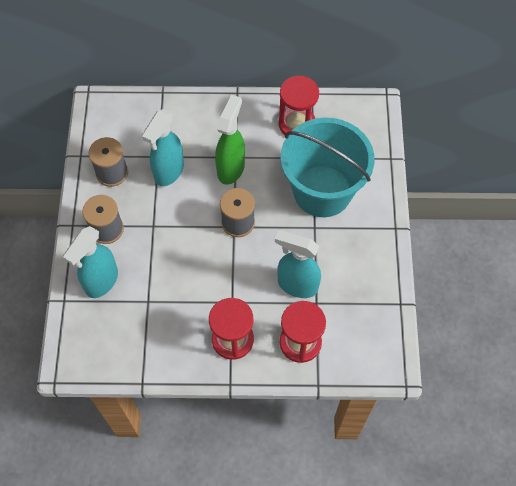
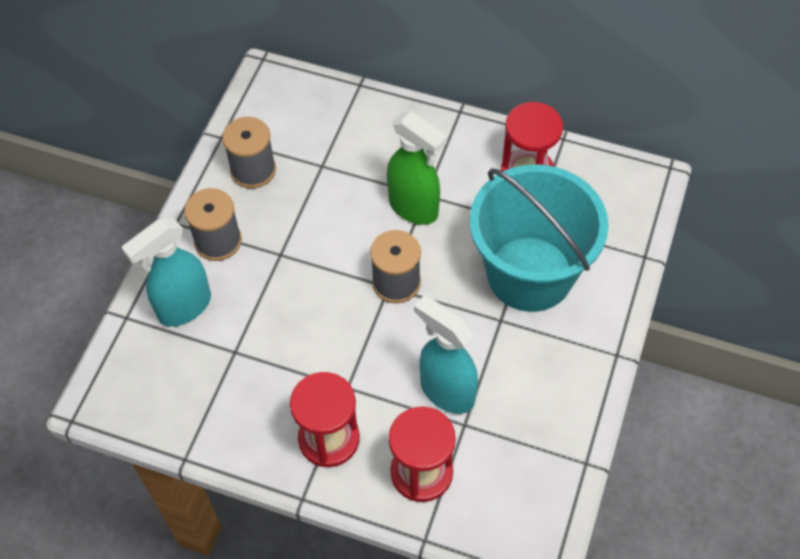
camera: 20 degrees right, 5 degrees down
turquoise spray bottle [142,109,184,186] -> none
green spray bottle [215,95,245,185] -> green spray bottle turned 90 degrees clockwise [387,111,447,225]

